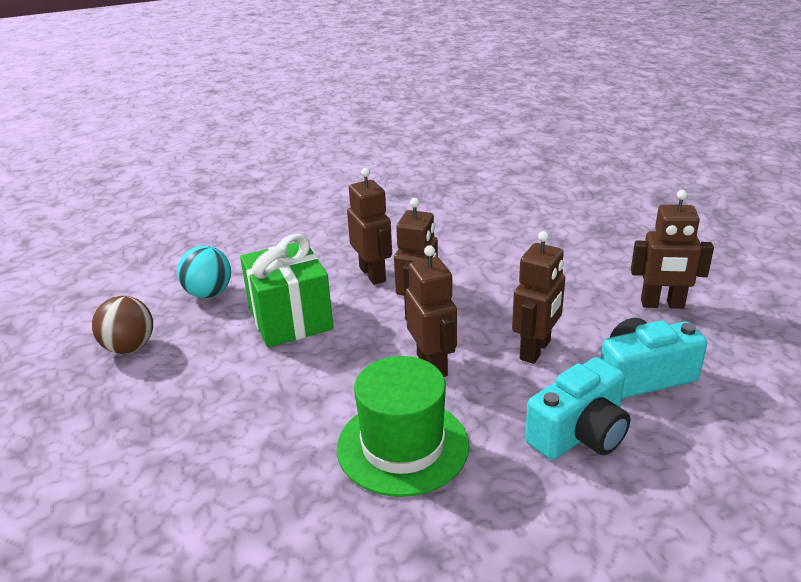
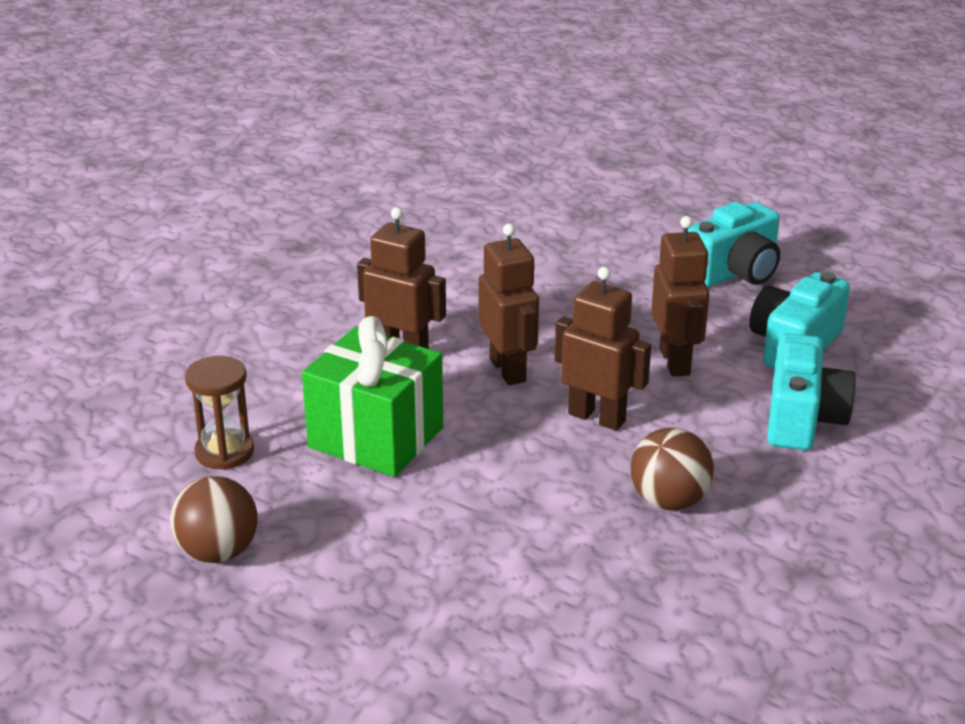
camera: 40 degrees left, 0 degrees up
turquoise ball [177,246,231,298] -> brown hourglass [185,356,254,470]
green hat [337,356,469,497] -> brown ball [631,428,714,510]
brown robot [631,190,714,309] -> turquoise camera [688,202,780,288]

